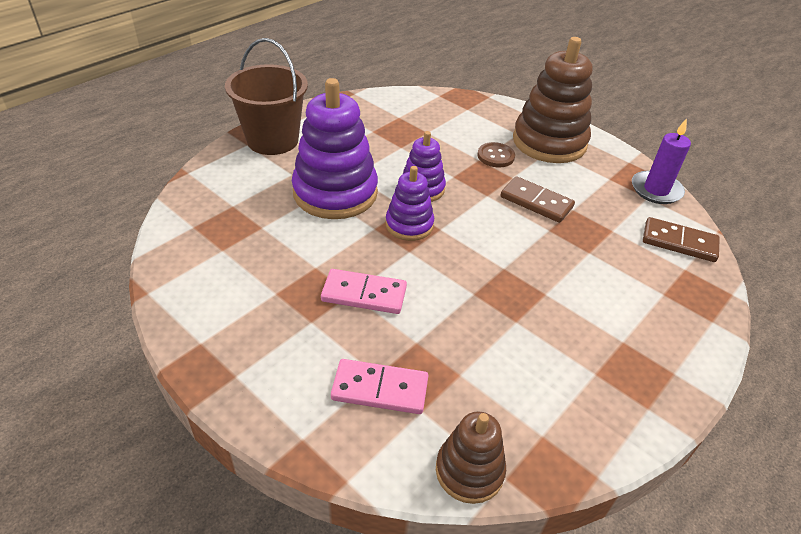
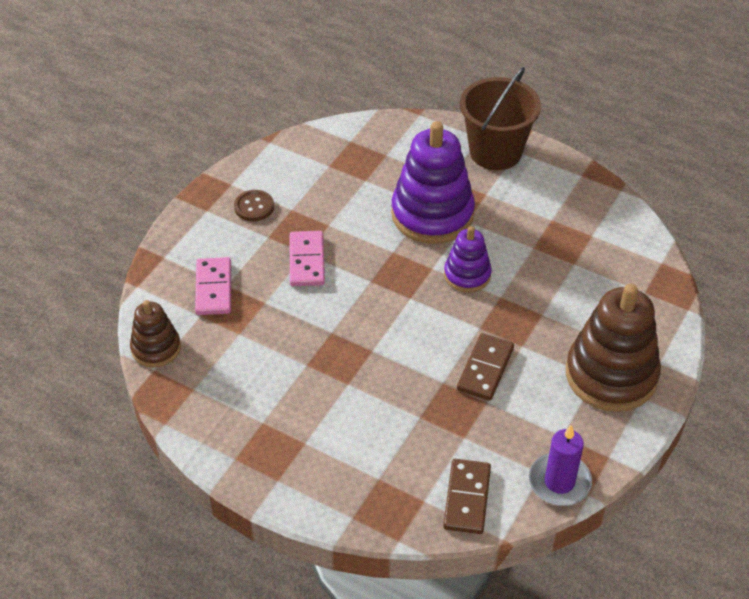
camera: 80 degrees right, 5 degrees up
purple stacking toy [385,166,434,241] -> none
brown button [477,142,515,167] -> brown button moved to [234,190,274,221]

